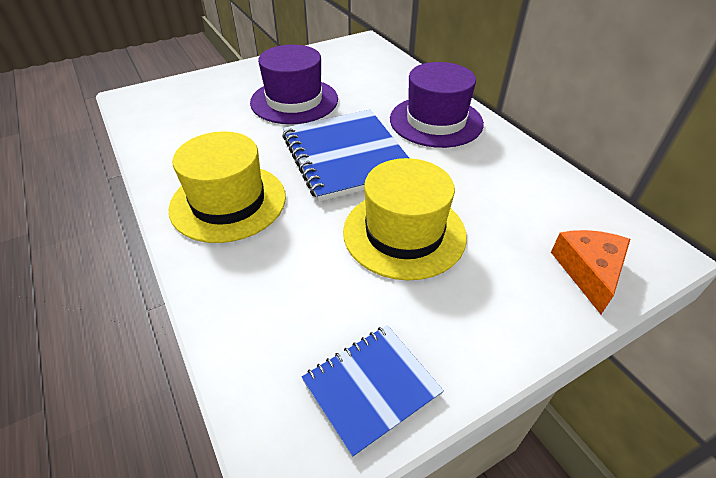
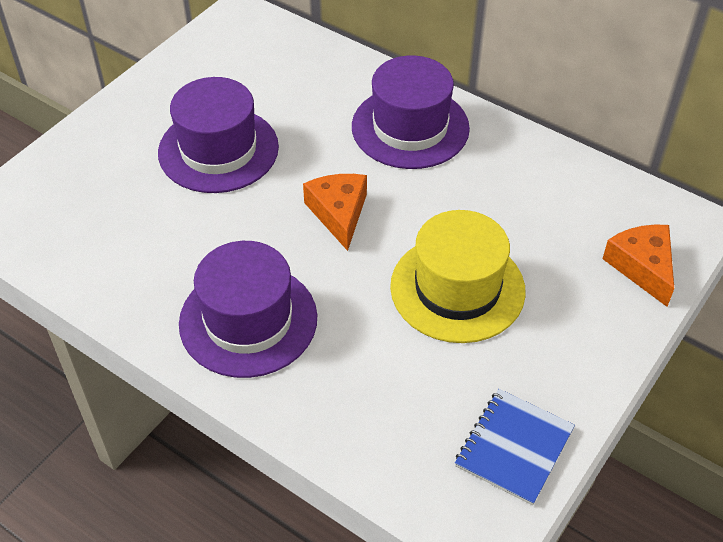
camera: 25 degrees left, 5 degrees up
yellow hat [168,131,286,243] -> purple hat [179,241,317,378]
blue notebook [282,110,409,202] -> orange cheese [303,174,367,251]

